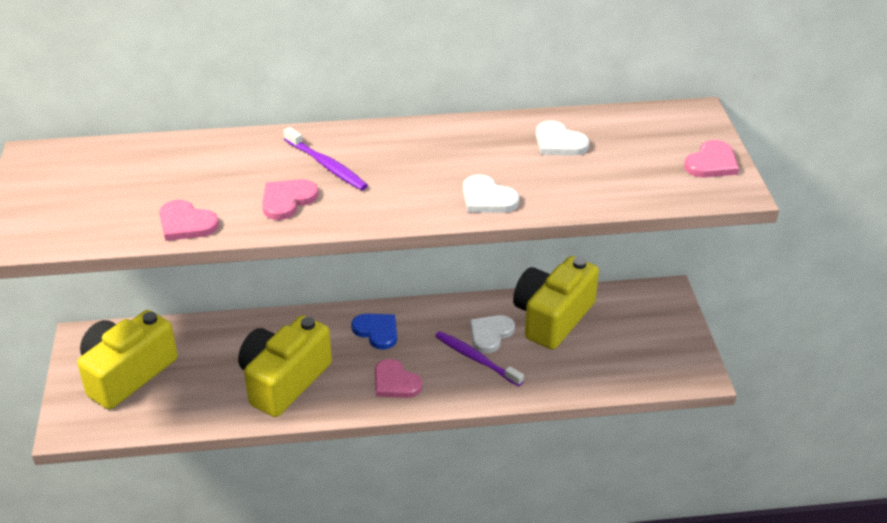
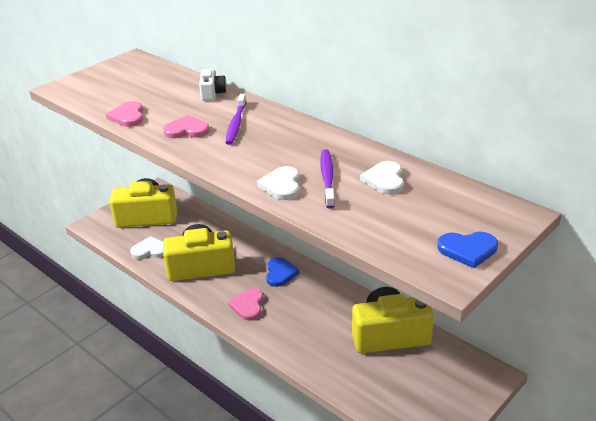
camera: 50 degrees right, 5 degrees down
purple toothbrush [435,331,524,386] -> purple toothbrush moved to [321,149,335,209]
white heart [470,315,515,353] -> white heart moved to [130,236,163,259]
pink heart [684,140,739,178] -> blue heart [437,232,498,268]
none -> white camera [199,69,226,101]

